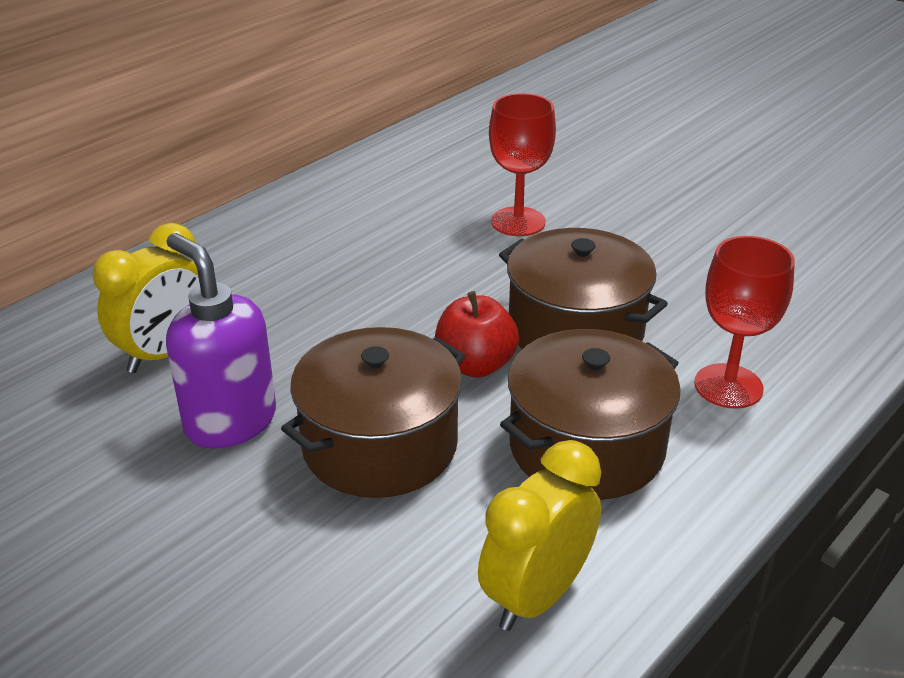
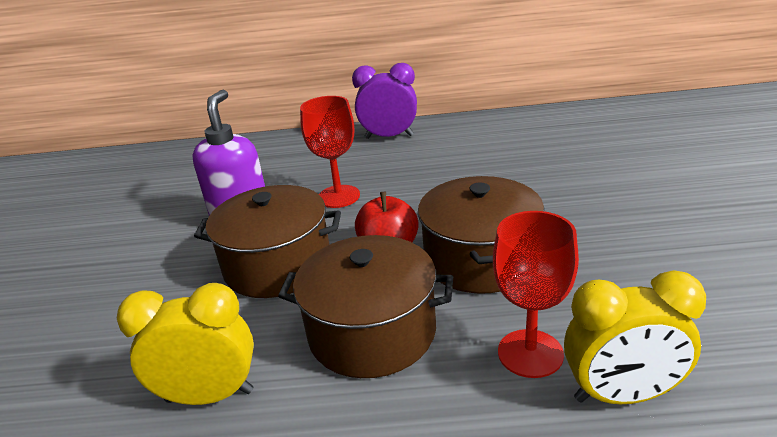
camera: 50 degrees right, 5 degrees down
yellow clock [93,223,200,373] -> yellow clock moved to [564,270,706,404]
red goblet [489,93,556,236] -> red goblet moved to [300,96,360,208]
none -> purple clock [352,63,417,139]

